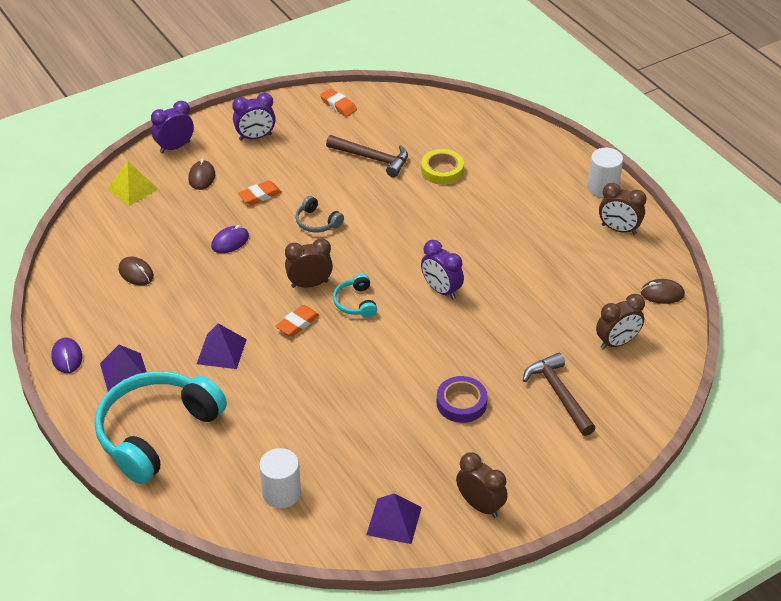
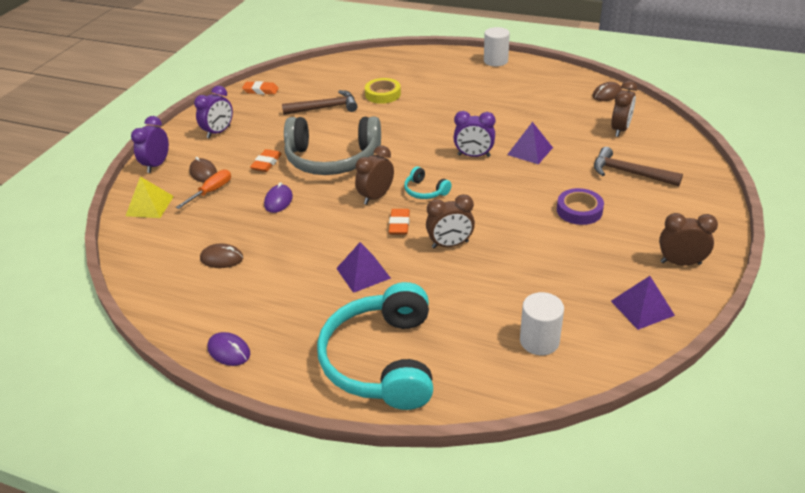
camera: 35 degrees left, 5 degrees down
purple pyramid [100,345,146,392] -> purple pyramid moved to [507,122,553,164]
grey headphones [295,196,344,233] -> grey headphones [284,116,381,175], size x2.33
brown clock [599,183,647,235] -> brown clock moved to [426,194,475,248]
none -> orange screwdriver [176,170,231,209]

